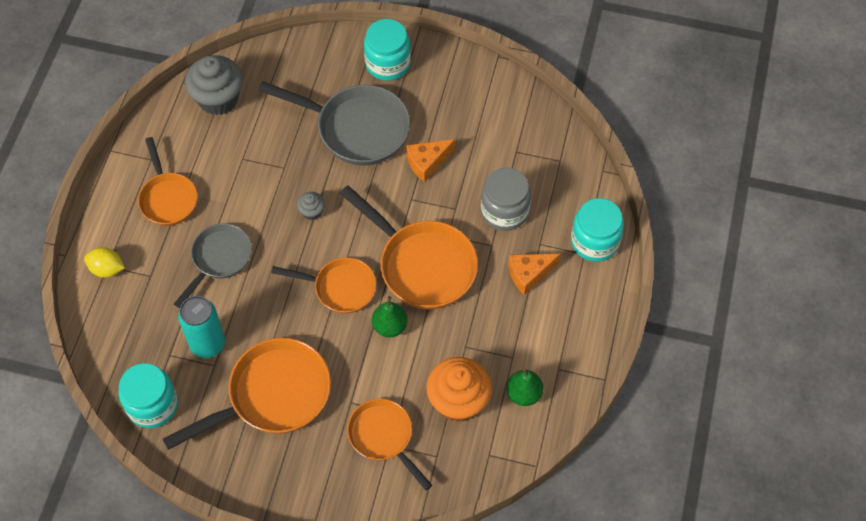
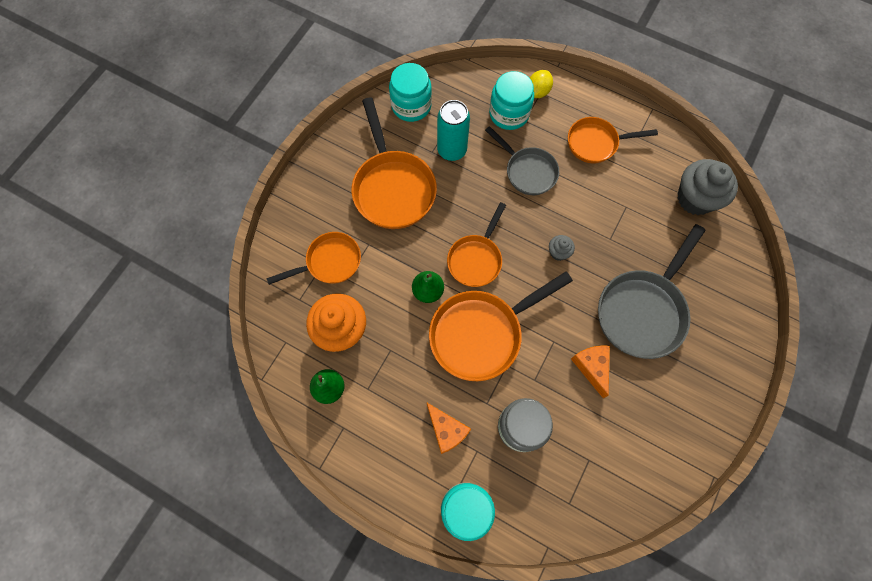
camera: 105 degrees right, 10 degrees up
turquoise jar [364,19,411,81] -> turquoise jar moved to [489,71,534,130]
orange cheese [508,254,561,295] -> orange cheese turned 150 degrees clockwise [427,403,471,454]

